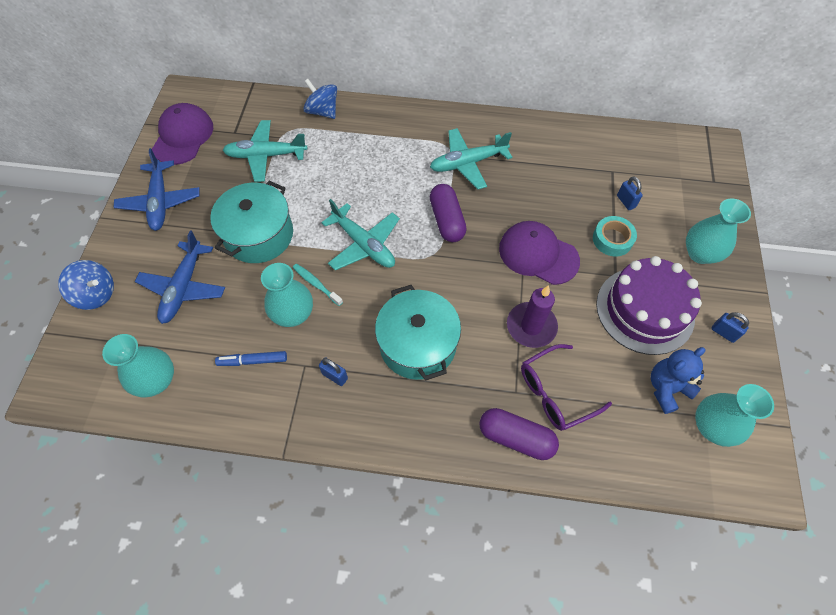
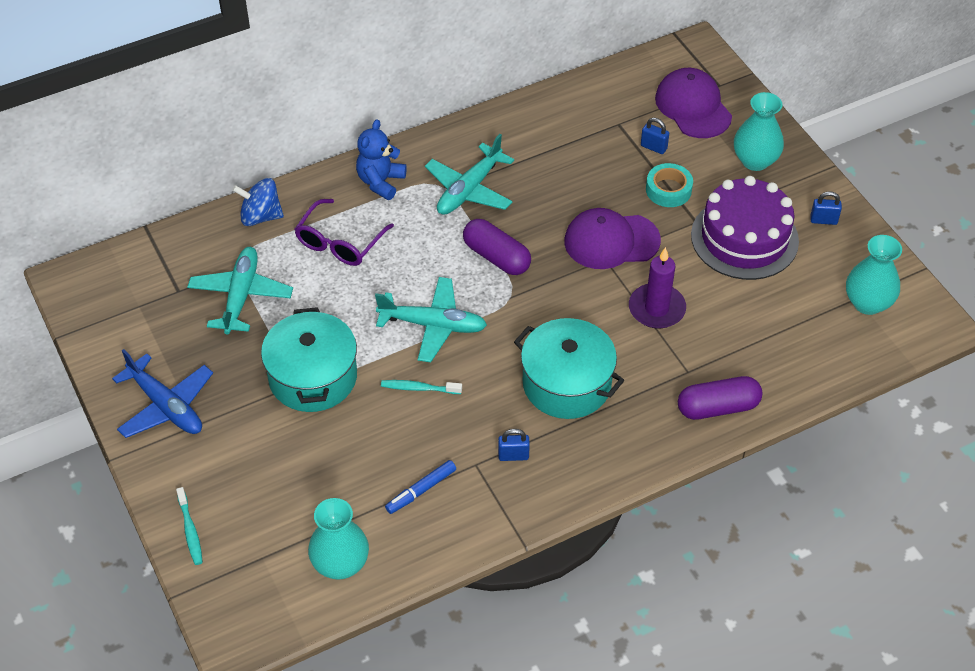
camera: 35 degrees left, 10 degrees down
blue spinning top [58,260,114,310] -> turquoise toothbrush [176,487,203,565]
blue plane [135,230,225,324] -> none
purple cap [152,103,213,165] -> purple cap moved to [655,68,732,138]
turquoise plane [223,120,308,182] -> turquoise plane turned 135 degrees clockwise [187,247,293,335]
turquoise vase [261,263,313,327] -> none
purple glasses [521,344,612,431] -> purple glasses moved to [295,199,394,266]
blue teddy bear [651,347,706,414] -> blue teddy bear moved to [356,120,407,200]

